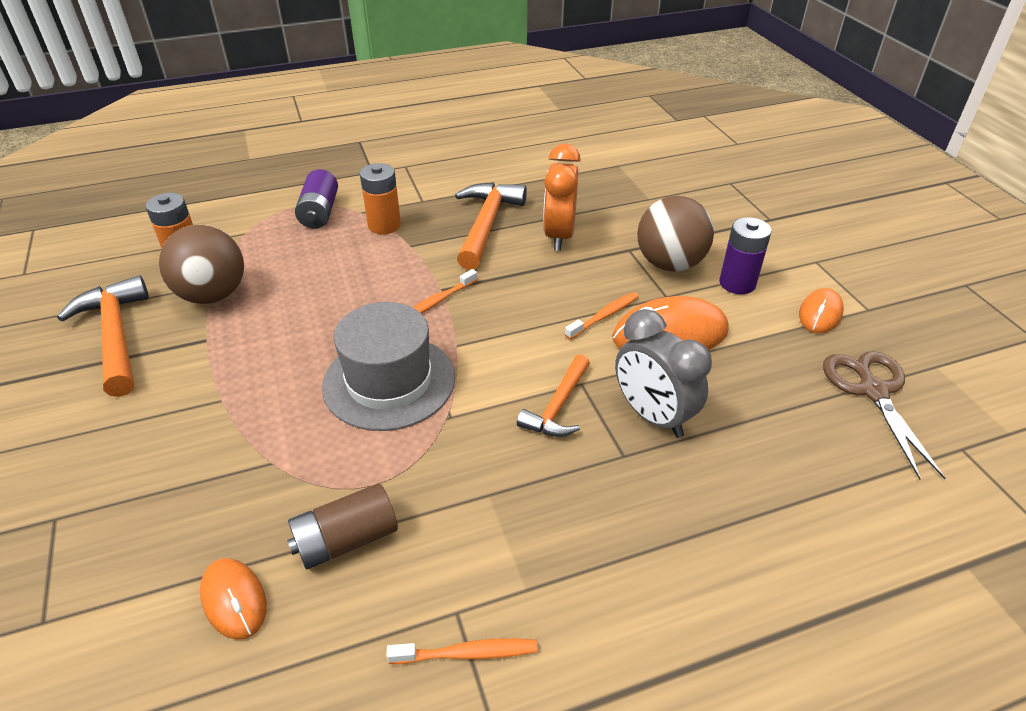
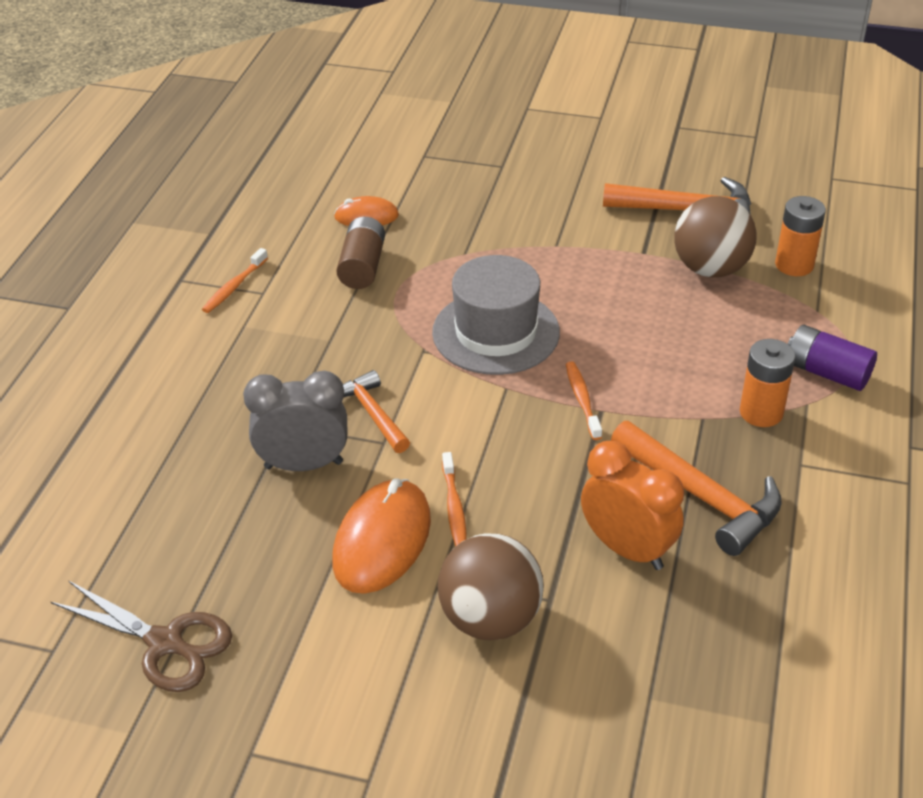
camera: 125 degrees right, 0 degrees up
purple battery [719,217,772,294] -> none
orange mouse [799,288,844,333] -> none

